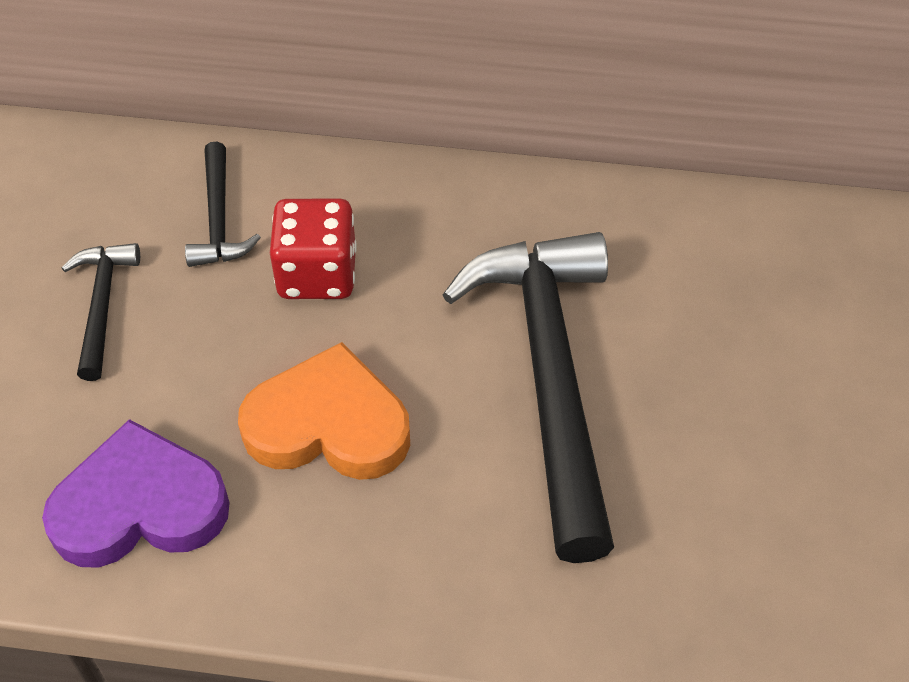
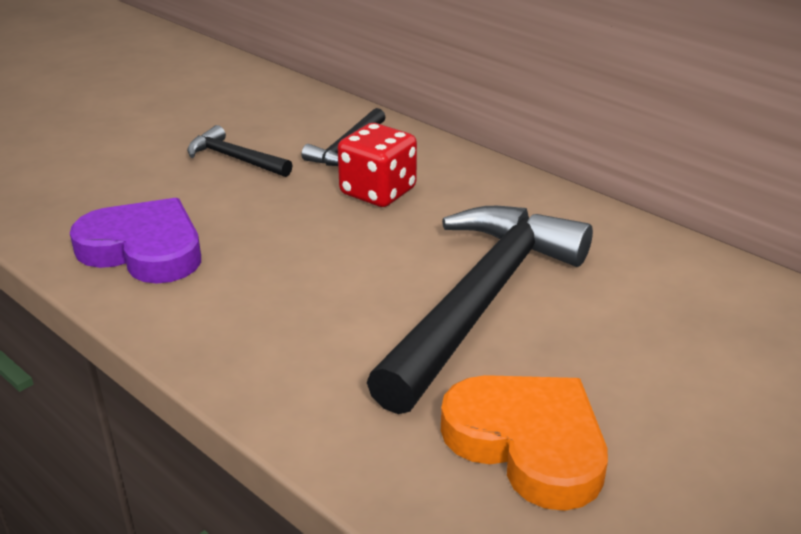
camera: 35 degrees right, 20 degrees down
black hammer [62,243,140,381] -> black hammer turned 90 degrees counterclockwise [187,125,293,177]
orange heart [238,342,410,480] -> orange heart moved to [441,375,608,511]

